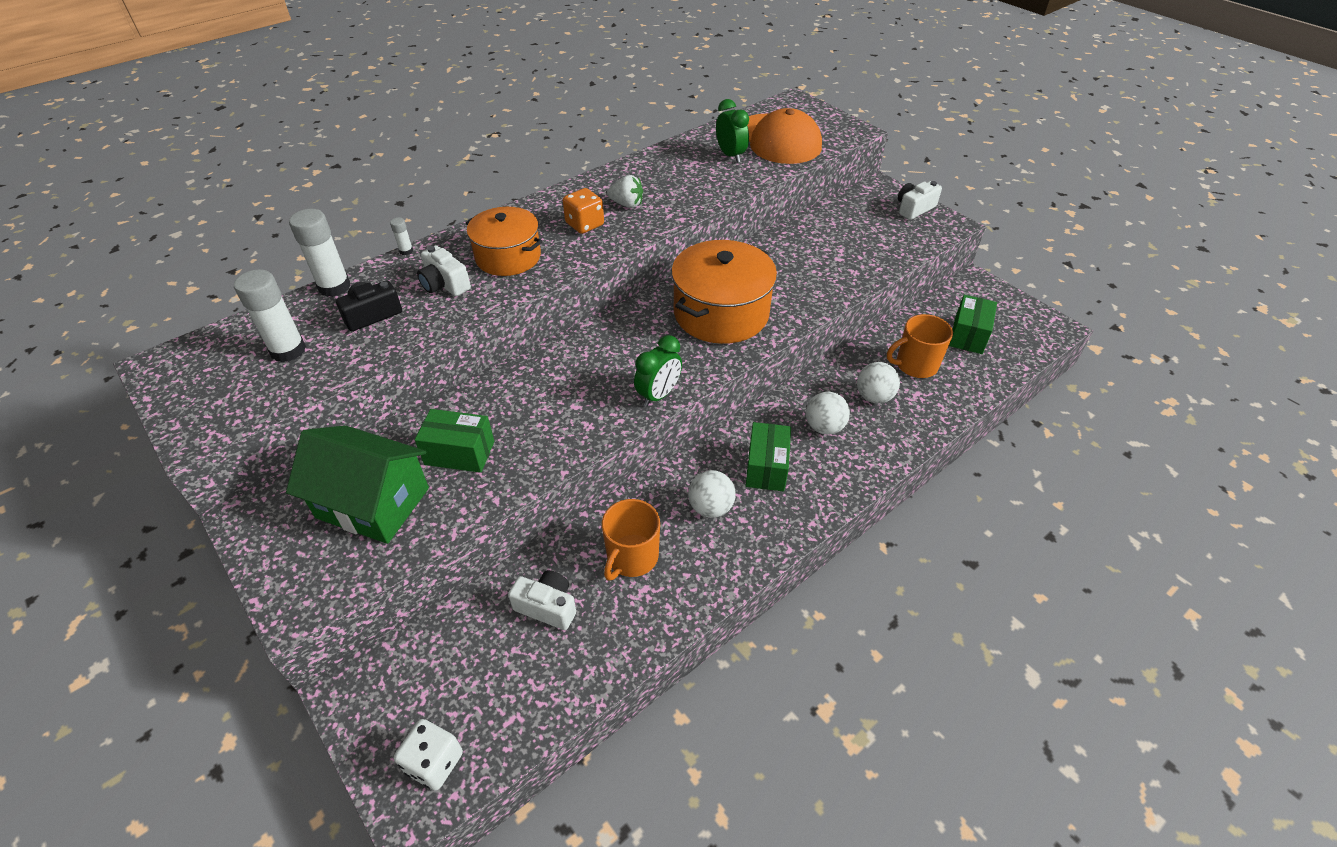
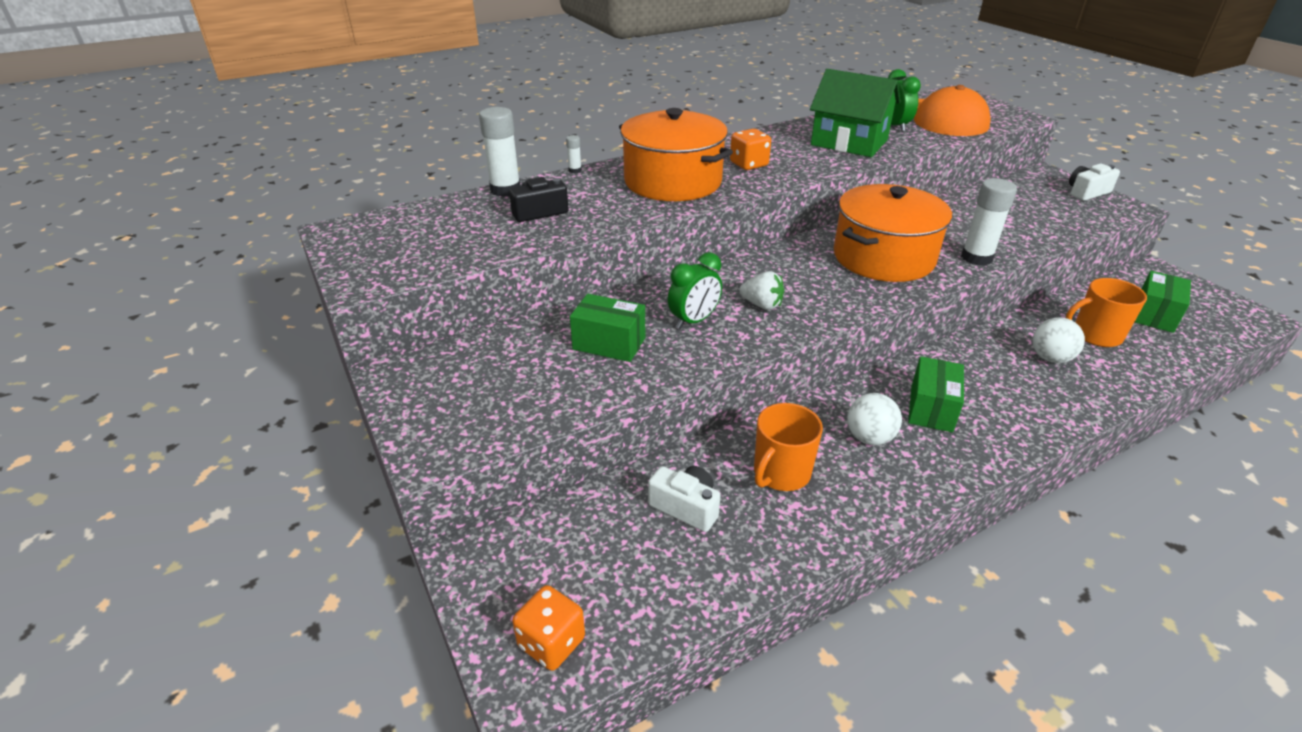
camera: 10 degrees right, 10 degrees down
white glue stick [234,269,306,362] -> white glue stick moved to [961,178,1017,266]
green house [286,425,429,544] -> green house moved to [810,69,901,157]
white dice [394,719,463,790] -> orange dice [512,585,585,671]
white camera [417,245,471,296] -> none
orange pot [466,207,543,276] -> orange pot [619,108,733,201], size x1.50
white strawberry [607,175,643,208] -> white strawberry moved to [740,271,784,310]
green clock [634,335,682,407] -> green clock moved to [668,252,722,329]
white ball [806,392,850,435] -> none

